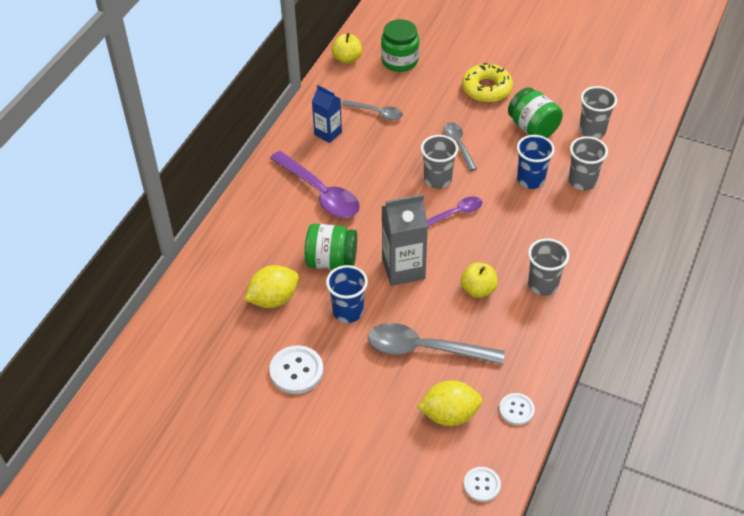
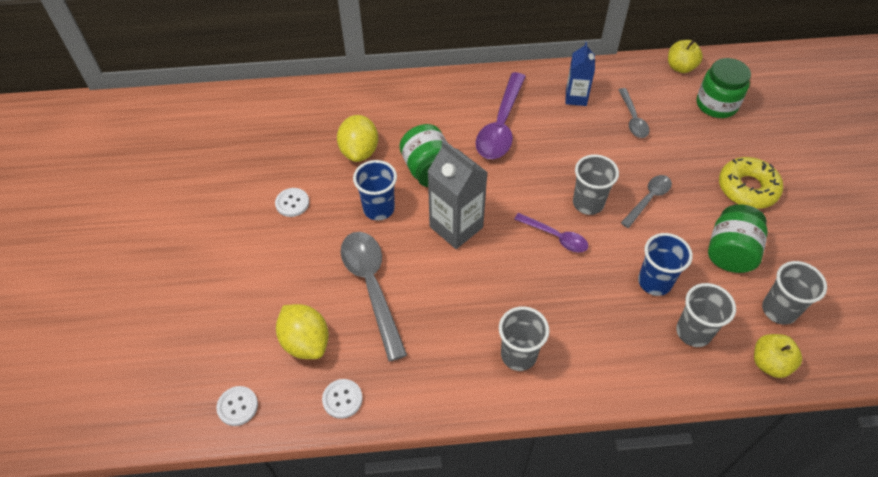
camera: 60 degrees right, 5 degrees up
yellow lemon [244,265,299,308] -> yellow lemon turned 60 degrees clockwise [337,115,379,162]
white button [269,345,323,394] -> white button [275,188,309,217], size x0.64
yellow apple [461,262,498,298] -> yellow apple moved to [754,334,802,378]

